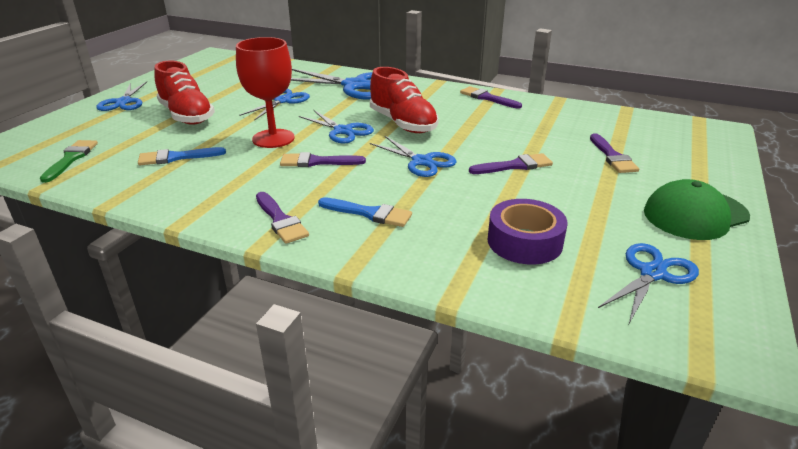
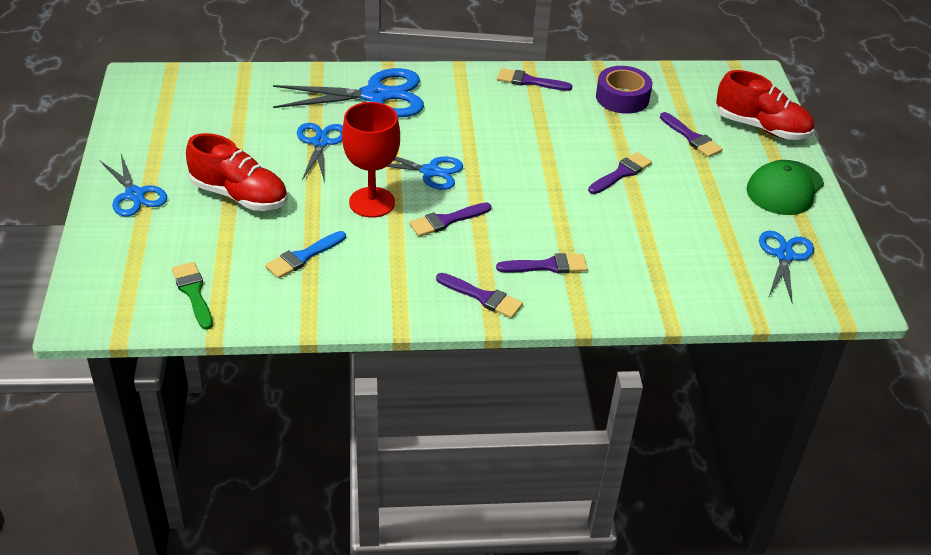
camera: 30 degrees left, 10 degrees up
blue brush [318,197,412,227] -> purple brush [496,253,588,274]
red shoe [370,67,439,133] -> red shoe moved to [716,70,814,140]
blue scissors [370,136,457,177] -> none
purple tape [487,199,567,265] -> purple tape moved to [596,66,652,114]

